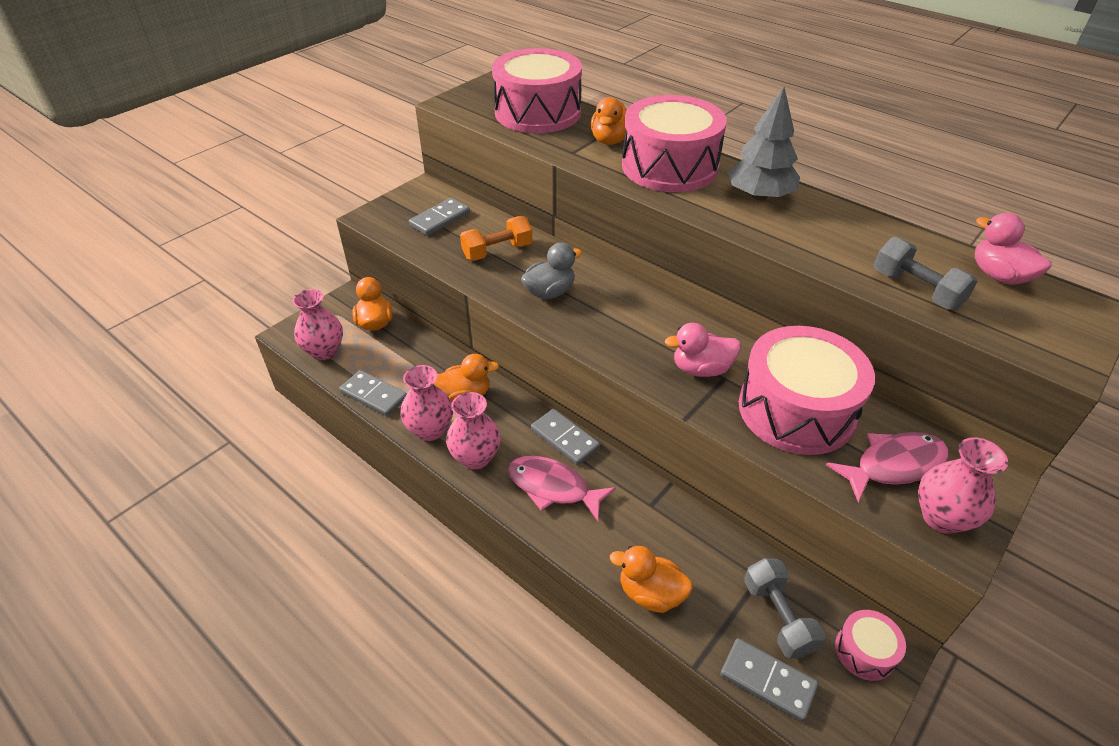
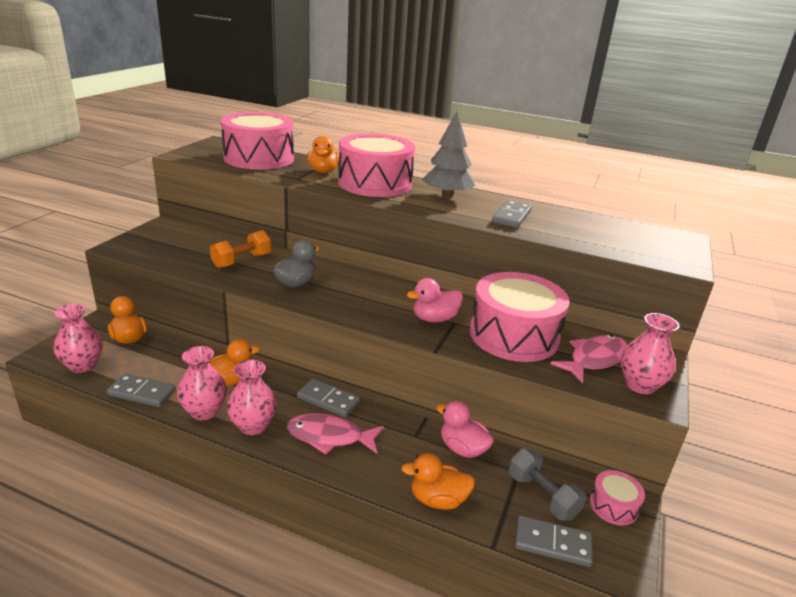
camera: 20 degrees left, 15 degrees down
grey domino [409,198,470,236] -> grey domino moved to [492,200,532,228]
grey dumbbell [874,237,978,310] -> none
pink duck [975,213,1052,285] -> pink duck moved to [436,401,494,458]

